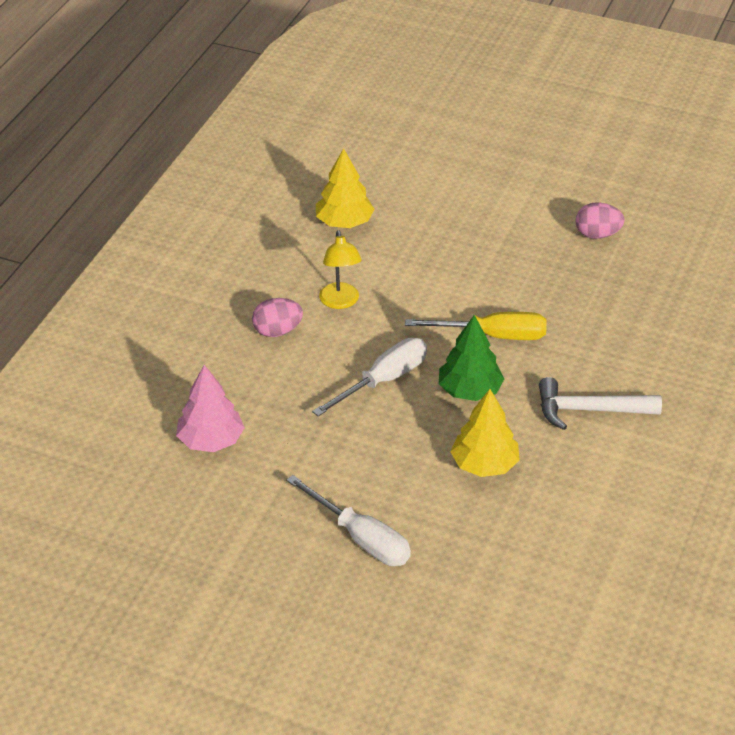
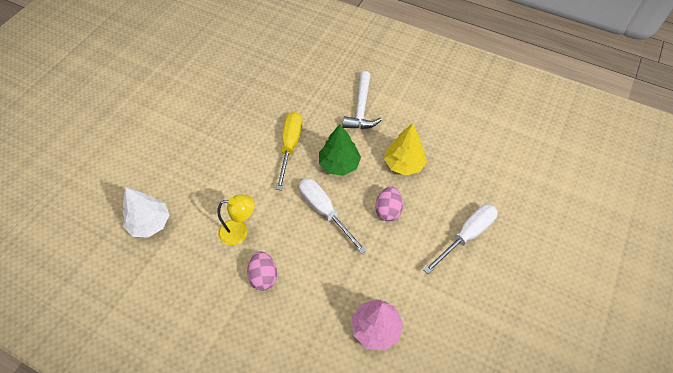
camera: 85 degrees left, 15 degrees up
yellow tree [316,148,374,228] -> white tree [122,187,169,238]
pink egg [575,202,625,239] -> pink egg moved to [375,186,403,221]

